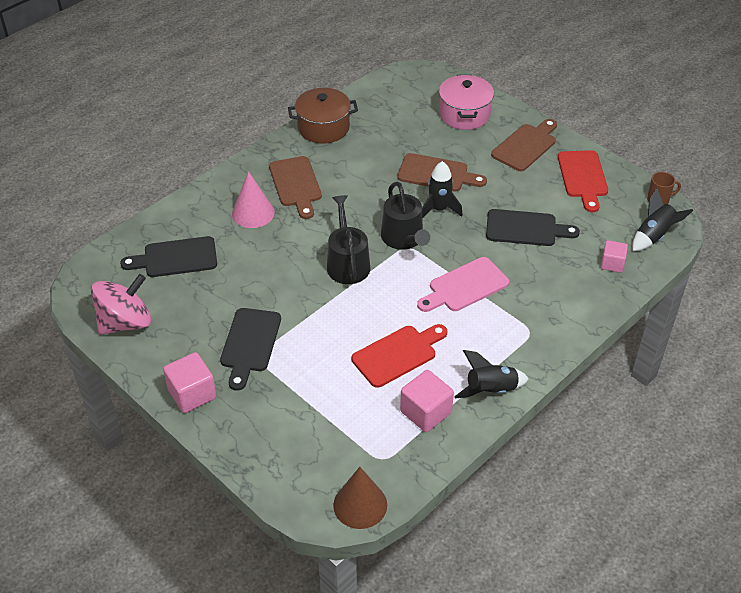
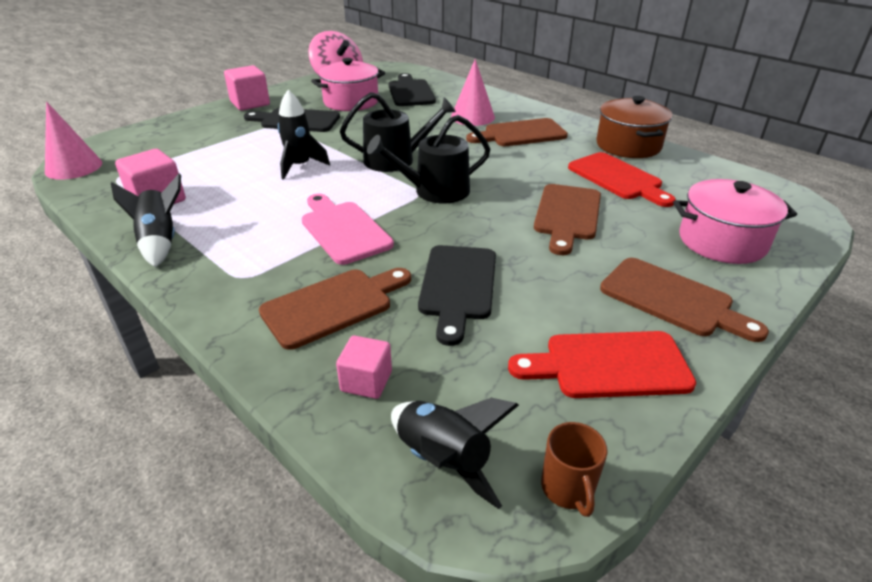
camera: 90 degrees right, 10 degrees down
brown cone [333,467,387,529] -> pink cone [45,101,102,180]
red cutting board [352,324,447,388] -> red cutting board moved to [568,152,676,207]
black rocket [422,161,463,219] -> black rocket moved to [278,90,330,180]
none -> brown cutting board [259,268,411,350]
none -> pink pot [311,58,385,111]

